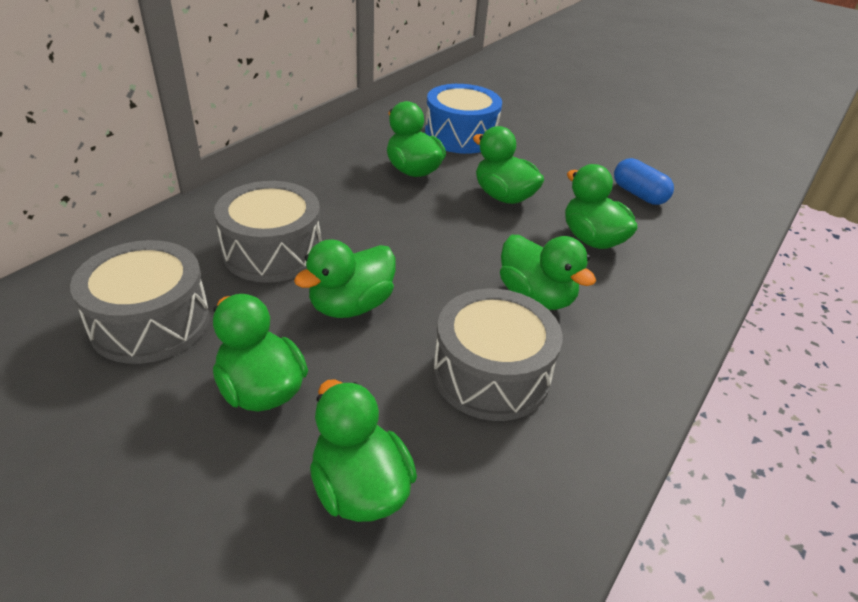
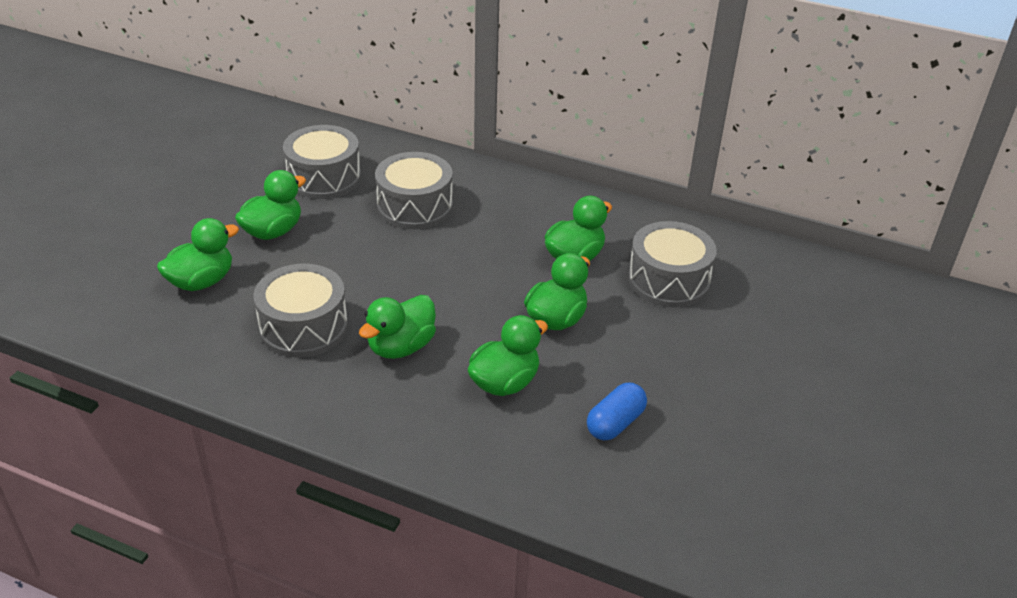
camera: 80 degrees right, 0 degrees up
green duck [294,239,395,318] -> none
blue drum [425,84,502,154] -> grey drum [628,221,717,308]

